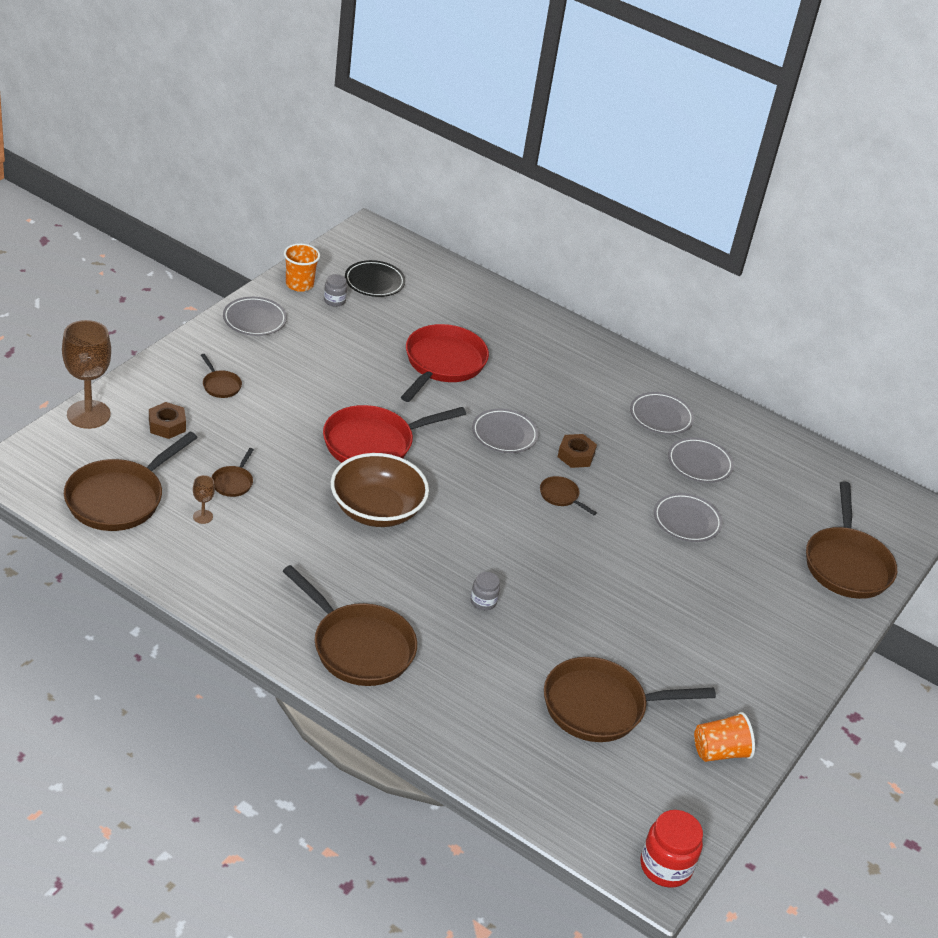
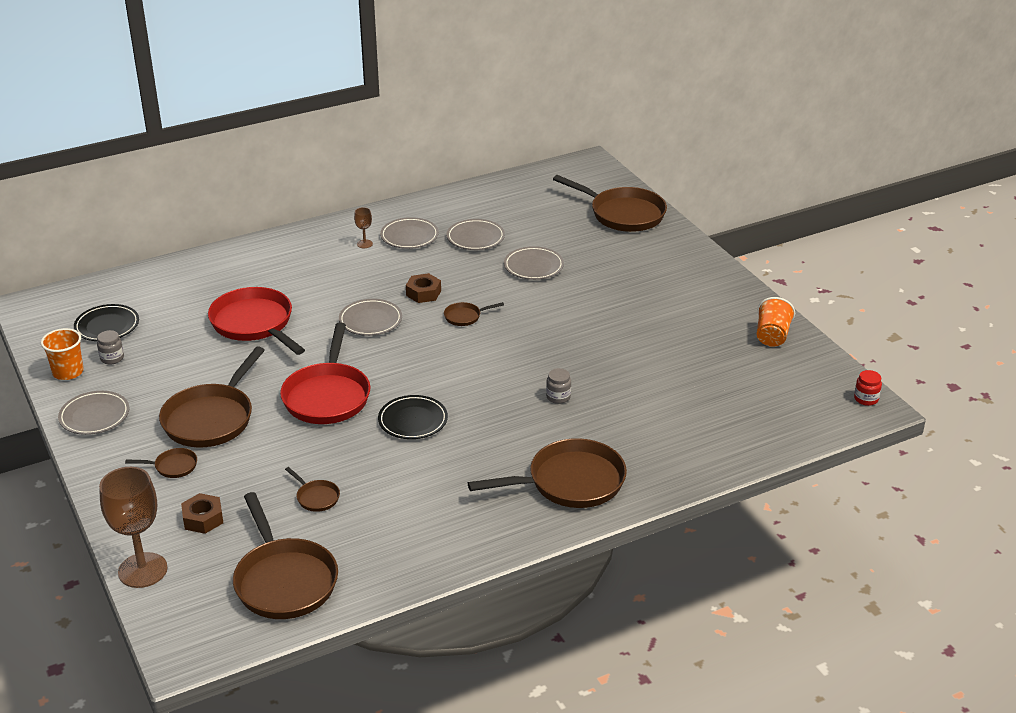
camera: 55 degrees left, 5 degrees down
brown goblet [193,475,215,524] -> brown goblet moved to [354,207,373,248]
brown bowl [331,453,429,527] -> black plate [378,395,448,439]
brown pan [544,657,716,742] -> brown pan moved to [159,346,265,447]
red jar [641,810,703,888] -> red jar [854,370,882,406], size x0.57

